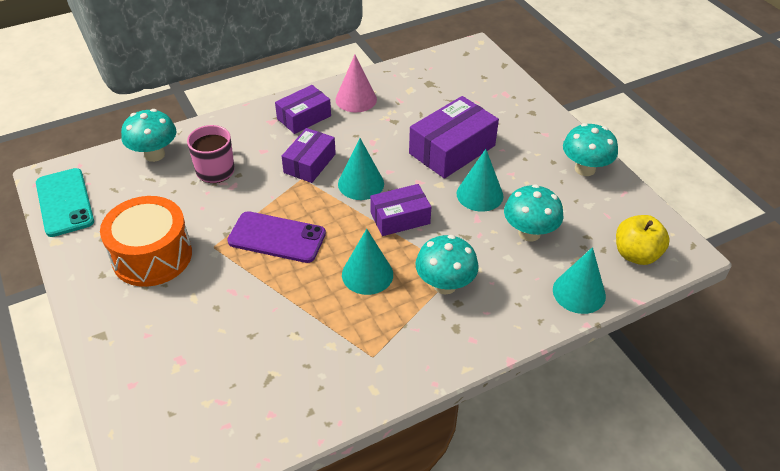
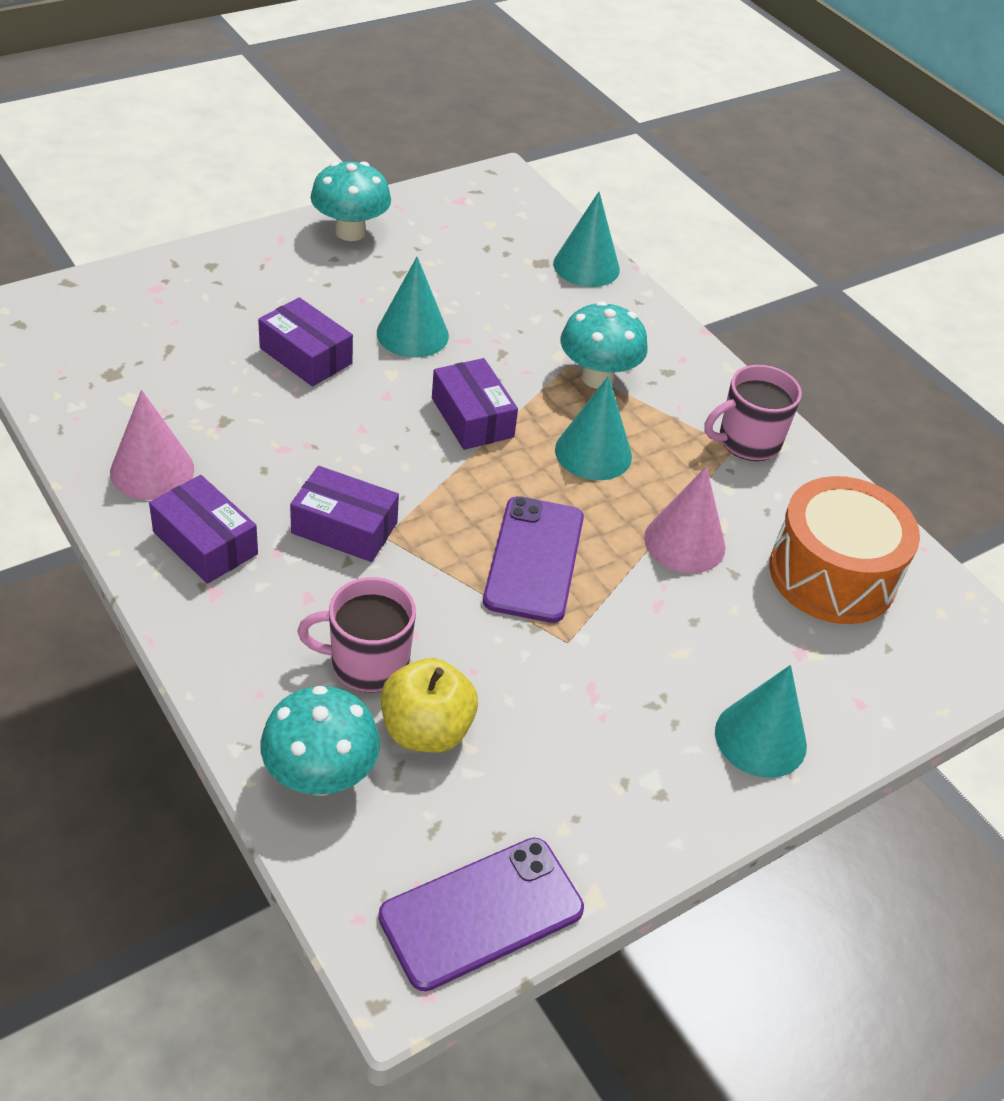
camera: 100 degrees left, 0 degrees up
turquoise phone [36,168,94,237] -> purple phone [378,838,584,991]
orange drum [100,196,192,287] -> orange drum moved to [769,476,920,624]
turquoise cone [338,138,384,200] -> turquoise cone moved to [715,665,807,778]
purple box [409,96,499,179] -> purple box [258,297,353,386], size x0.64
turquoise mushroom [504,184,563,242] -> none
yellow apple [616,215,670,265] -> yellow apple moved to [381,658,478,753]
none -> pink cone [644,466,726,573]
none -> pink mug [704,365,802,461]

